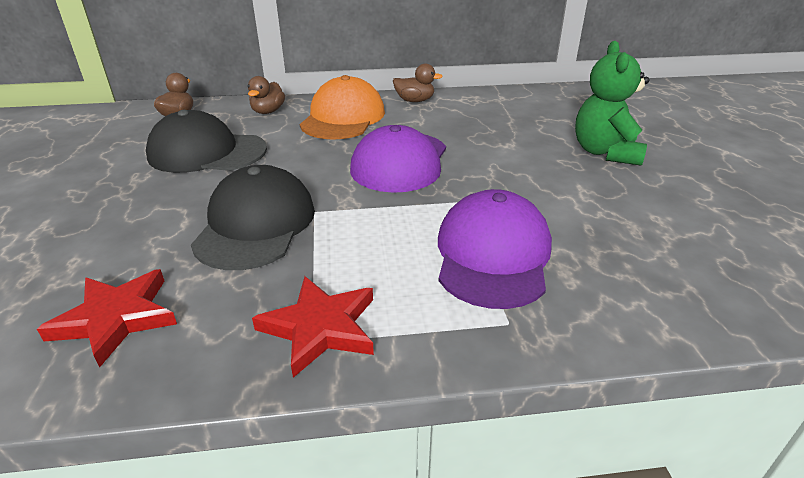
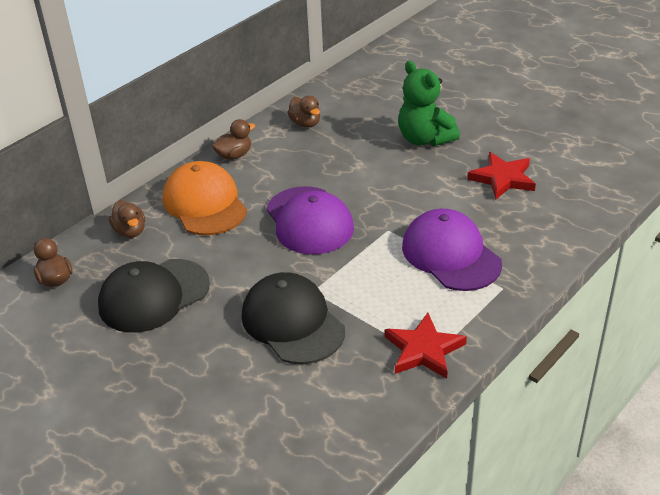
camera: 40 degrees left, 5 degrees up
red star [37,269,177,368] -> red star moved to [467,152,536,200]
none -> brown duck [287,96,320,128]

